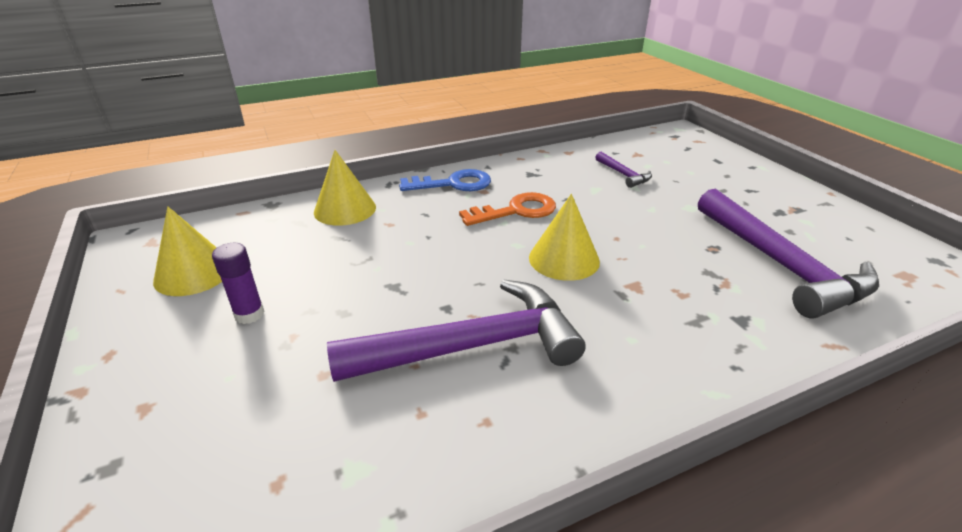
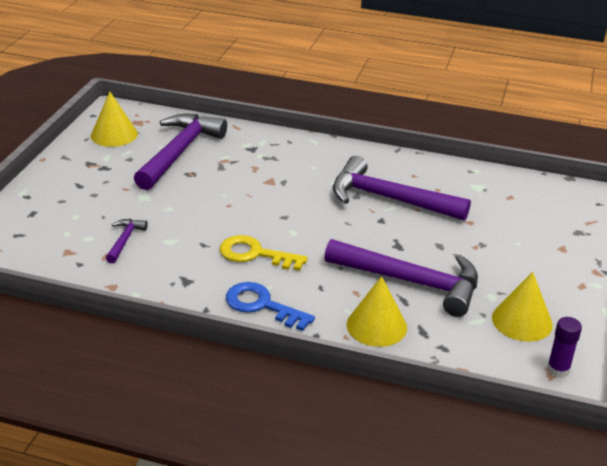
camera: 140 degrees left, 0 degrees up
purple glue stick [212,243,265,324] -> purple glue stick moved to [547,317,582,378]
orange key [459,192,556,226] -> yellow key [219,235,308,271]
yellow cone [529,194,600,281] -> yellow cone moved to [91,92,138,147]
none -> purple hammer [324,239,478,317]

